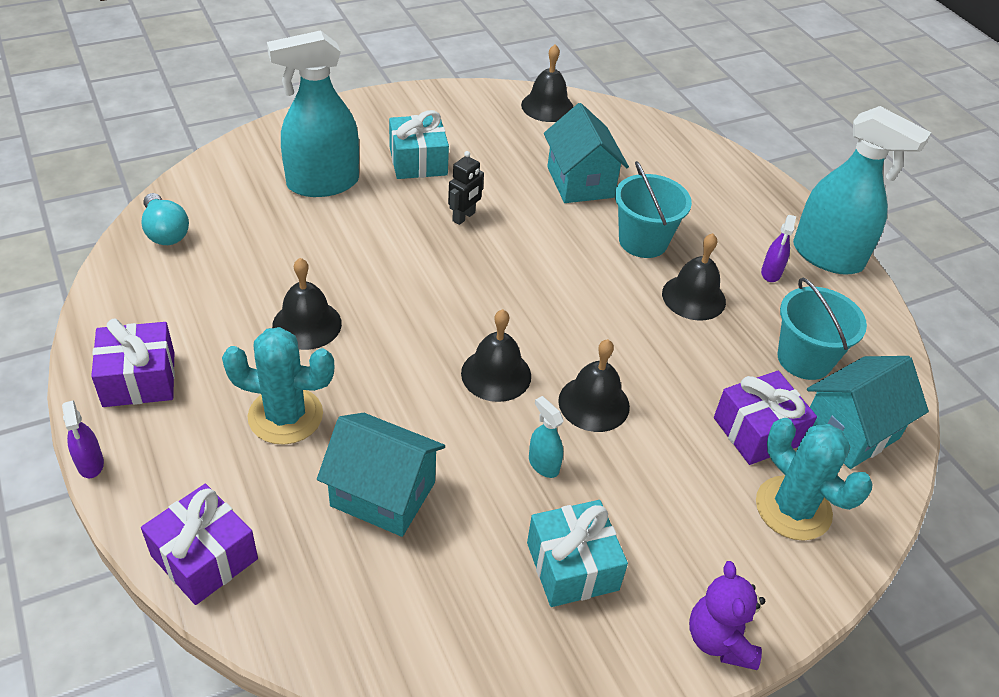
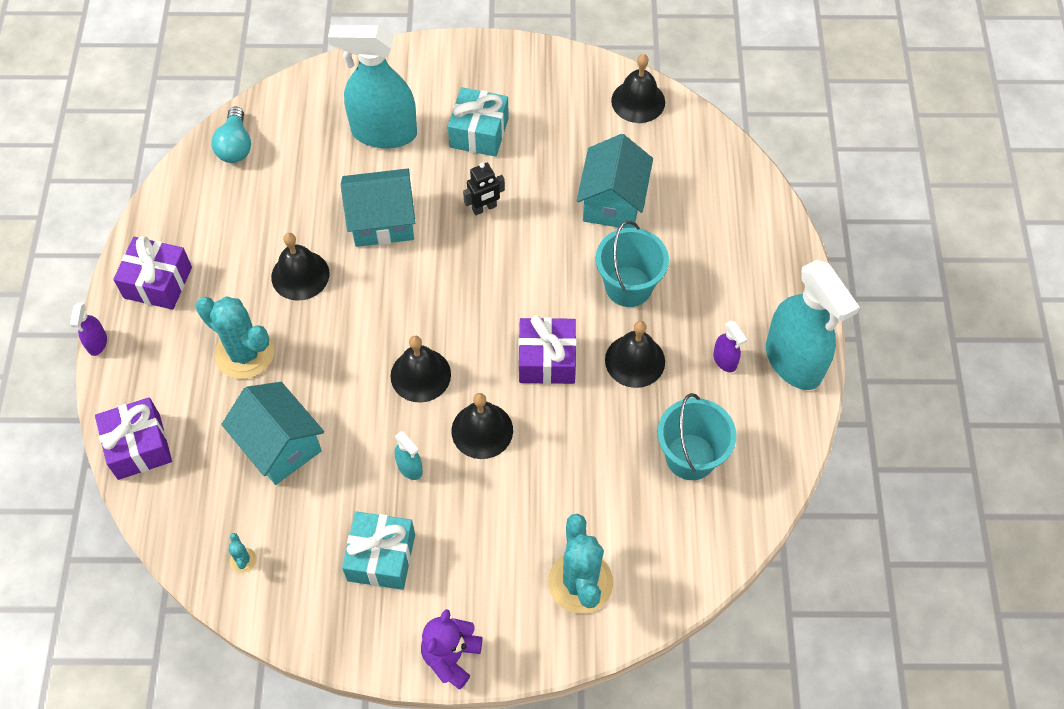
camera: 30 degrees right, 15 degrees up
turquoise spray bottle [529,396,564,478] -> turquoise spray bottle turned 150 degrees clockwise [395,431,423,480]
purple gift [714,371,817,465] -> purple gift moved to [518,315,577,384]
purple spray bottle [761,215,796,282] -> purple spray bottle turned 75 degrees counterclockwise [713,321,747,372]
turquoise house [807,356,929,469] -> turquoise house moved to [341,169,416,247]
none -> turquoise cactus [228,533,257,573]

